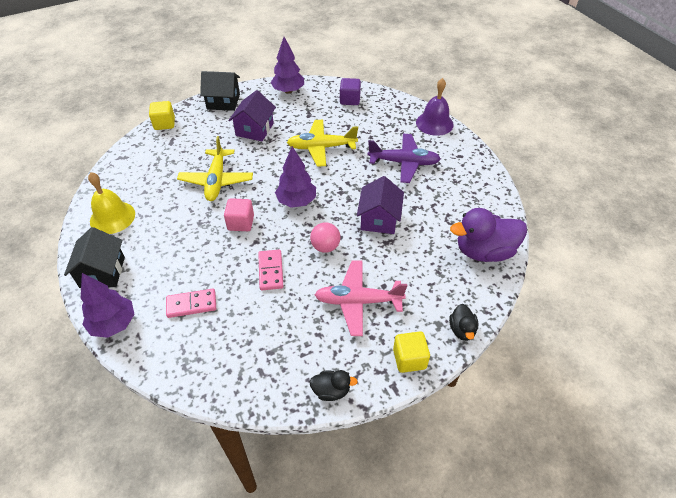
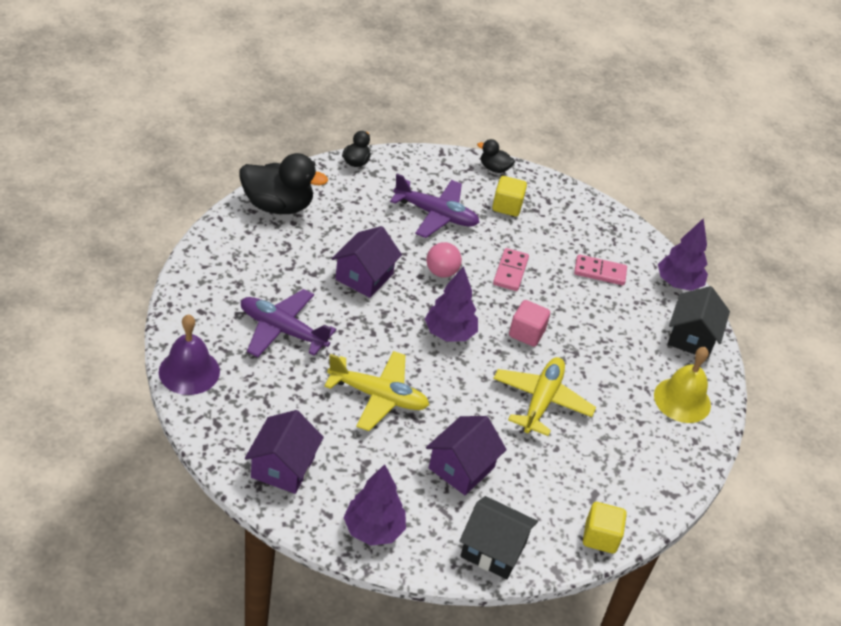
camera: 165 degrees left, 5 degrees down
pink plane [315,260,407,336] -> purple plane [390,174,480,238]
purple cube [340,78,361,105] -> purple house [245,410,324,494]
yellow cube [393,332,430,373] -> yellow cube moved to [492,176,527,217]
purple duck [450,208,527,262] -> black duck [239,153,328,214]

